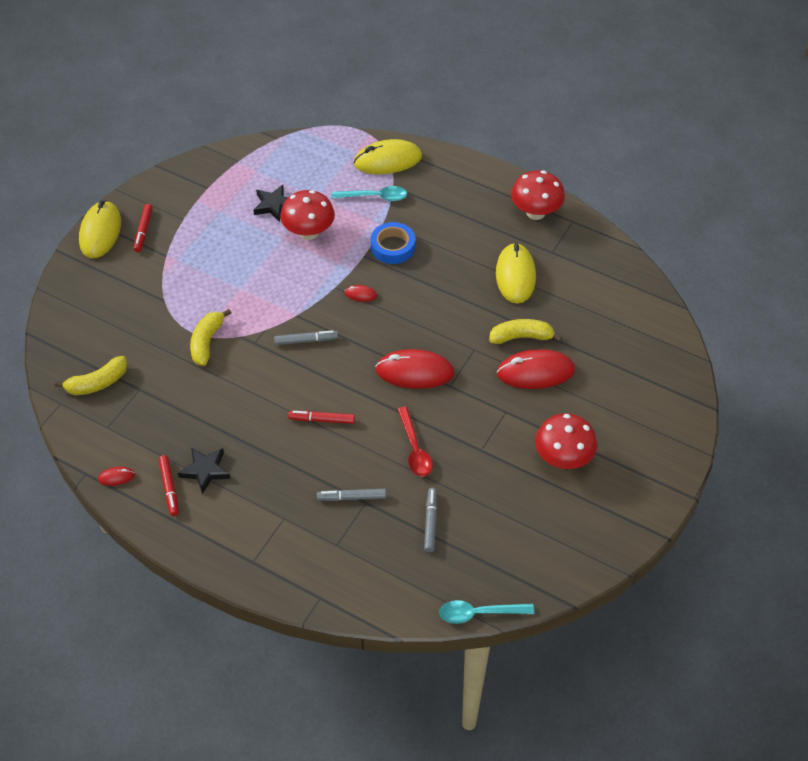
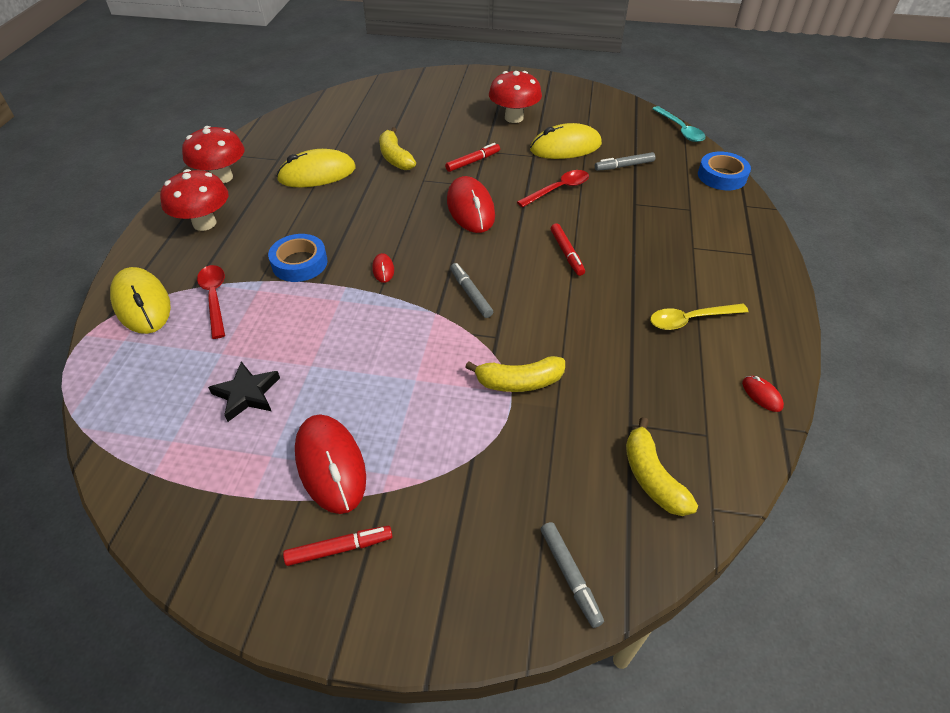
camera: 110 degrees left, 5 degrees down
yellow banana [55,356,127,395] -> yellow banana turned 150 degrees counterclockwise [626,417,698,516]
yellow mouse [79,200,121,258] -> yellow mouse moved to [530,123,602,159]
red marker [158,455,179,516] -> red marker moved to [445,143,500,172]
black star [178,447,230,494] -> yellow spoon [650,304,749,330]
red mushroom [280,190,335,240] -> red mushroom moved to [160,169,228,231]
grey marker [317,489,386,501] -> grey marker moved to [541,522,604,628]
turquoise spoon [332,186,407,201] -> red spoon [197,265,225,339]
red mouse [497,349,575,389] -> red mouse moved to [295,414,366,514]
none -> blue tape [698,152,751,190]

